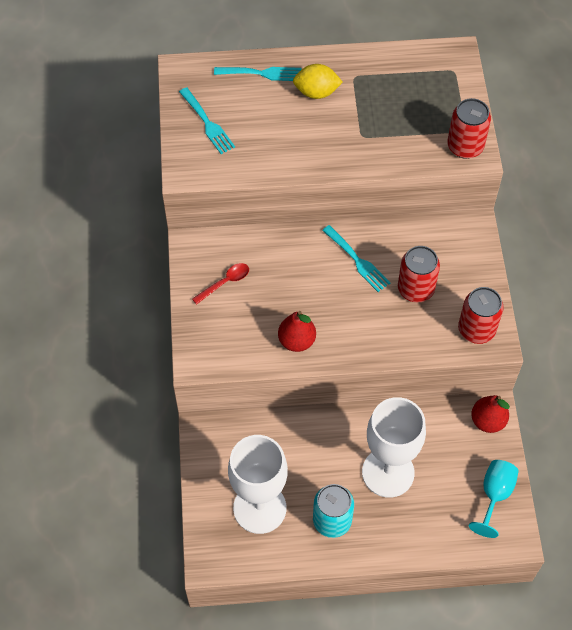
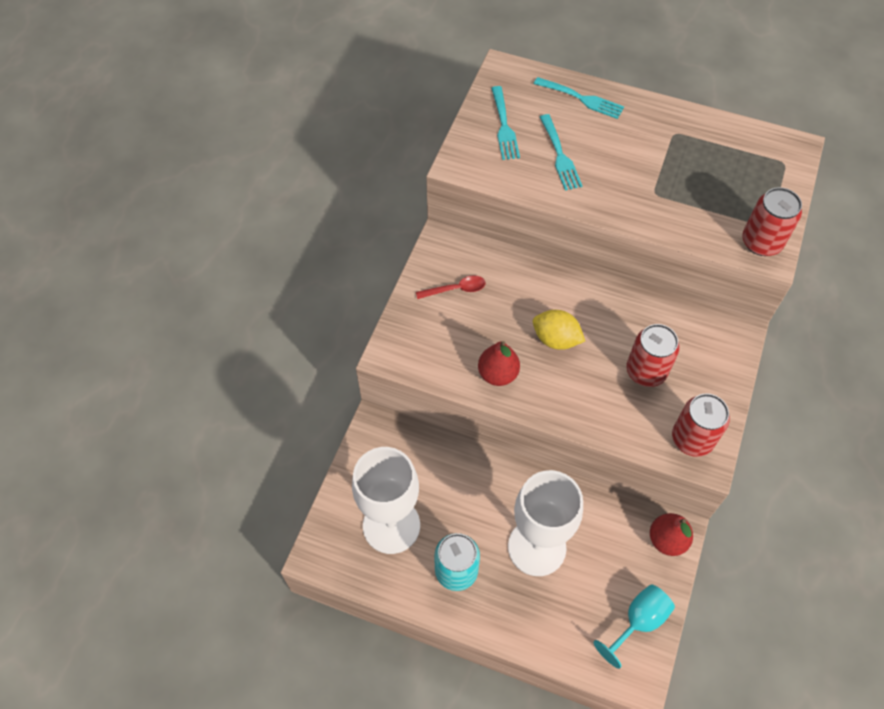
camera: 25 degrees right, 0 degrees up
yellow lemon [293,64,343,99] -> yellow lemon moved to [533,310,585,350]
turquoise fork [322,225,391,292] -> turquoise fork moved to [540,114,583,190]

